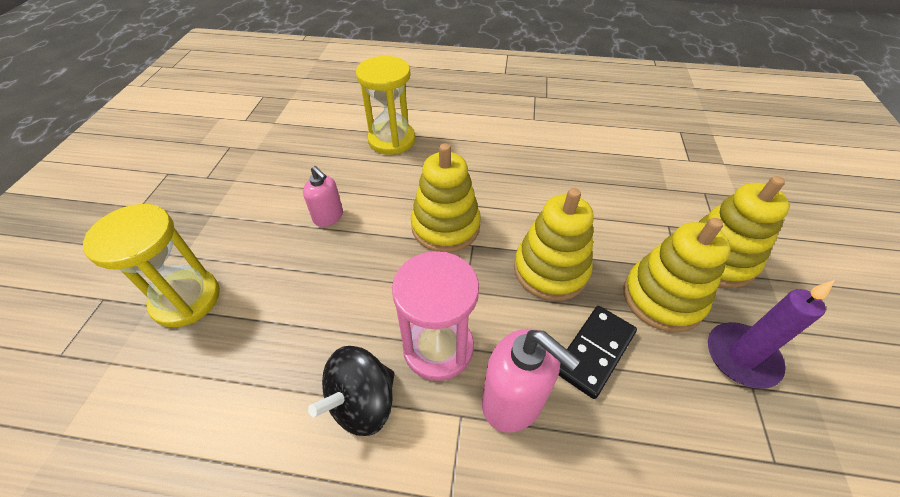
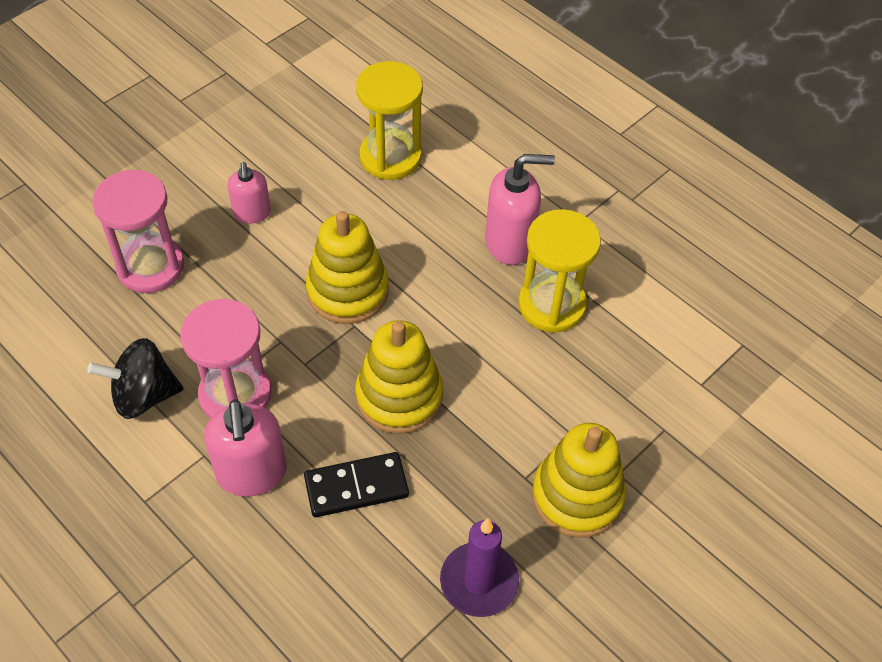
camera: 35 degrees right, 5 degrees up
yellow hourglass [83,204,220,327] -> yellow hourglass moved to [518,209,601,333]
yellow stacking toy [624,218,731,332] -> none
none -> pink hourglass [92,170,184,293]
none -> pink soap dispenser [485,154,555,265]

